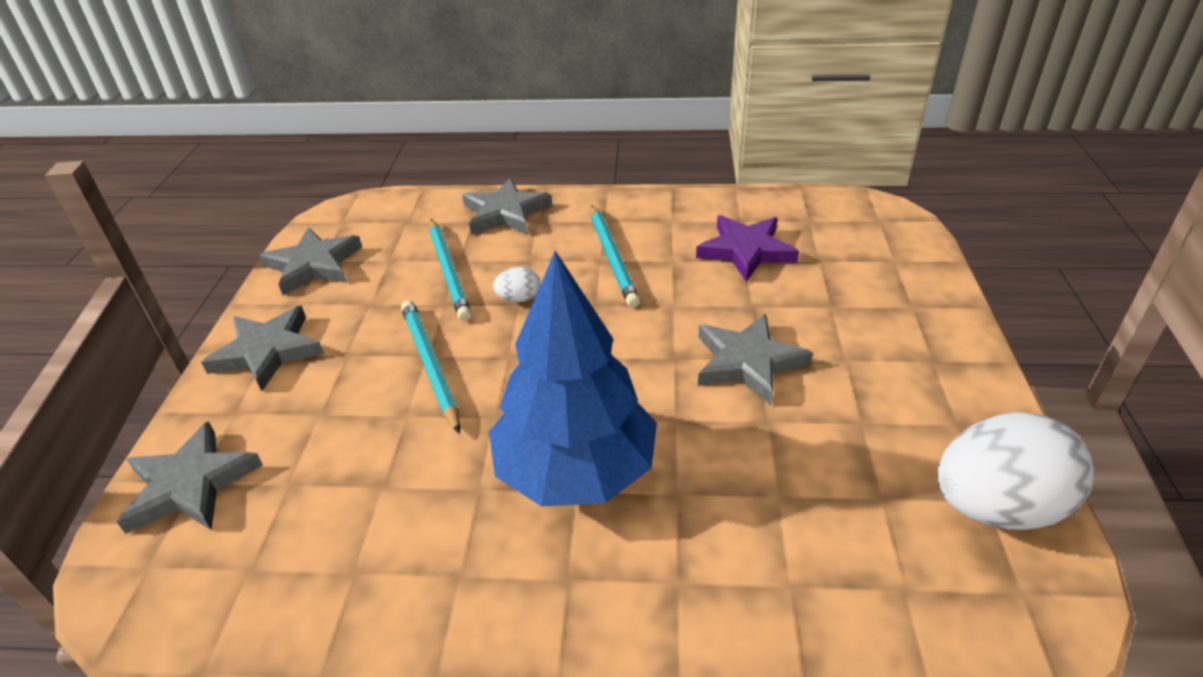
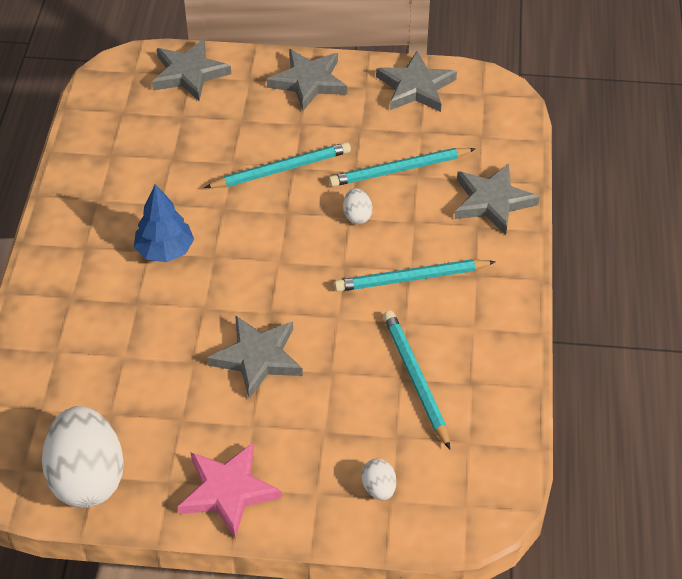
camera: 90 degrees right, 10 degrees up
blue tree [489,251,657,507] -> blue tree [134,184,194,262], size x0.54
purple star [696,215,799,282] -> turquoise pencil [383,311,450,449]
none -> pink star [178,443,281,538]
none -> white egg [361,459,396,500]

